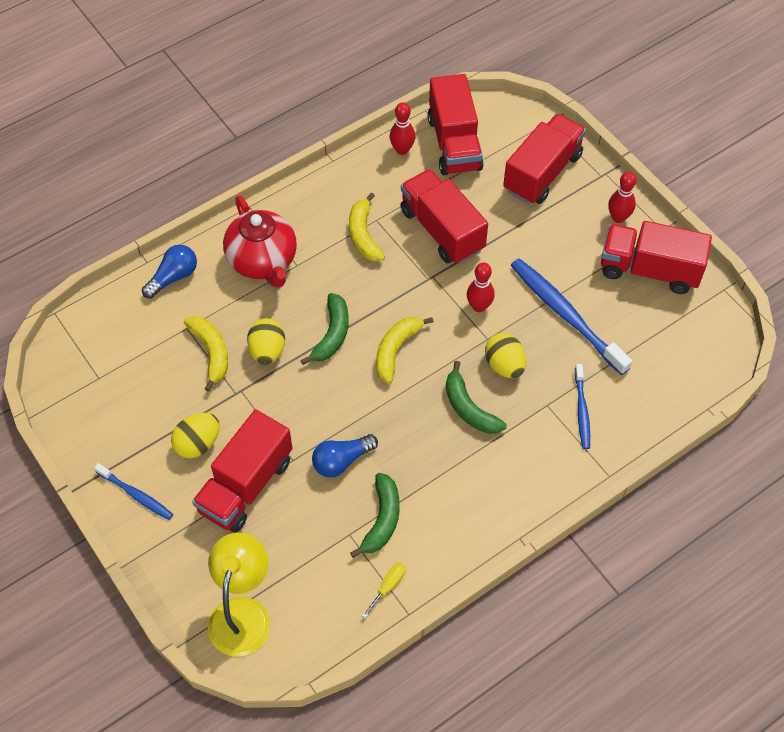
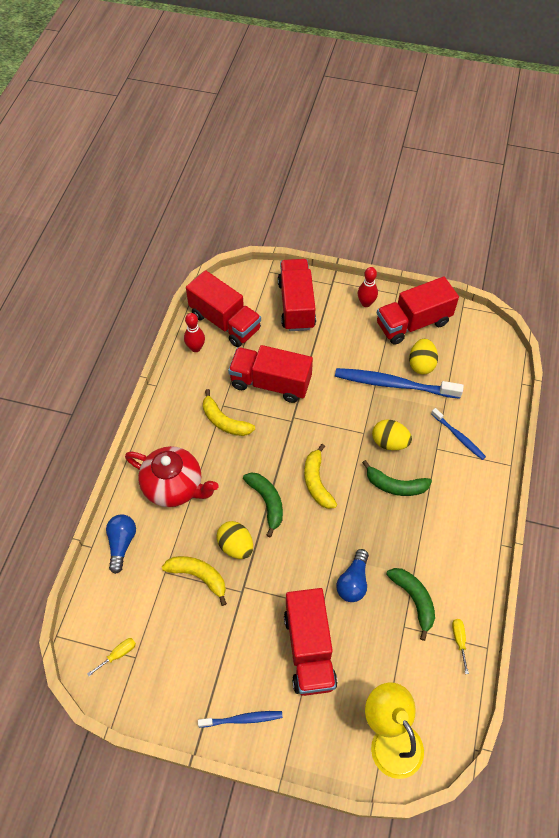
camera: 40 degrees left, 0 degrees up
yellow egg [171,413,219,458] -> yellow egg moved to [409,339,438,374]
red bowling pin [467,262,495,312] -> none
none -> yellow screwdriver [87,638,136,676]

